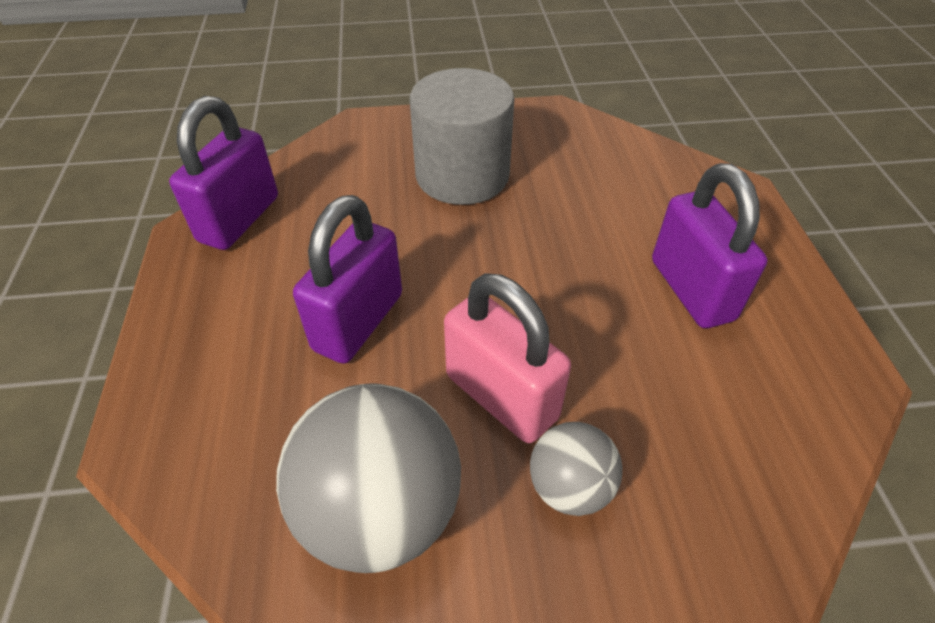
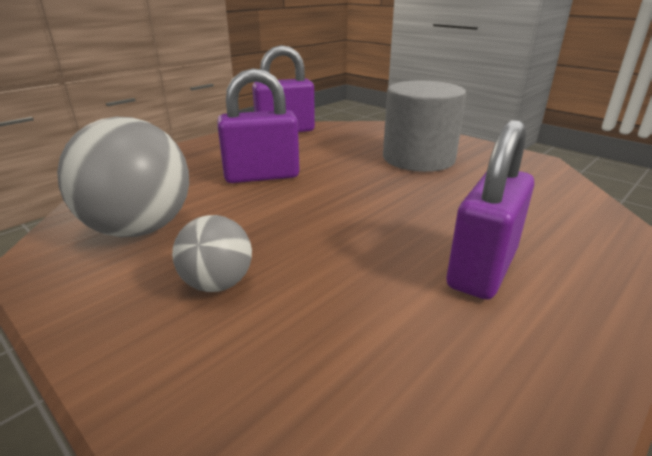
camera: 50 degrees right, 20 degrees down
pink padlock [444,273,571,443] -> none

